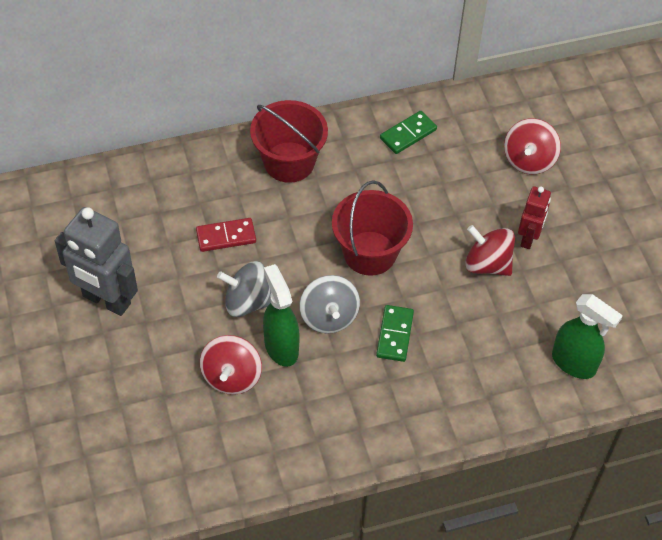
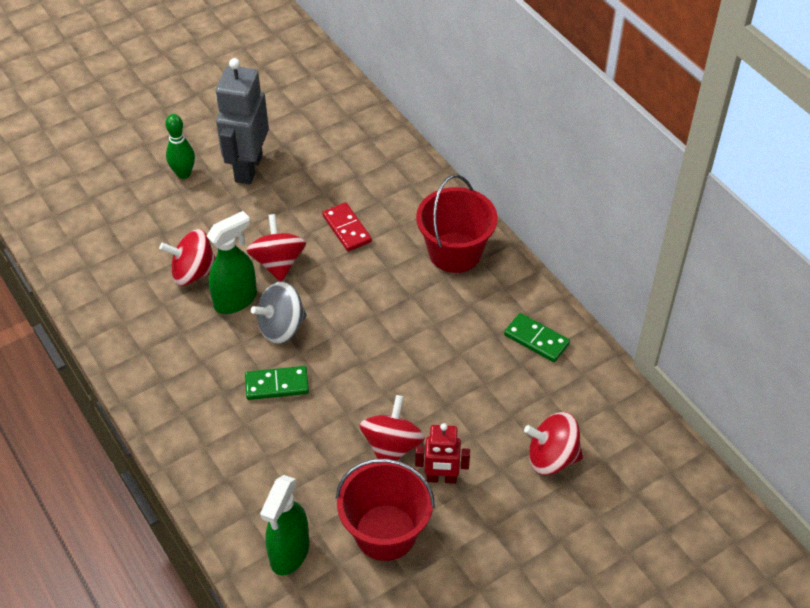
camera: 75 degrees right, 5 degrees down
grey spinning top [217,261,271,317] -> red spinning top [246,214,306,282]
red bucket [332,181,413,276] -> red bucket moved to [336,459,435,561]
none -> green bowling pin [165,114,195,179]

